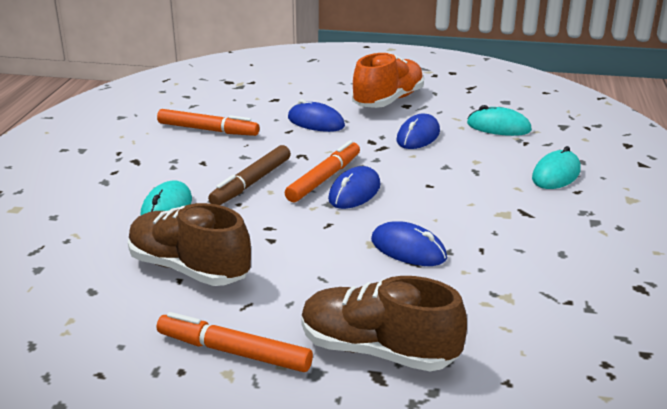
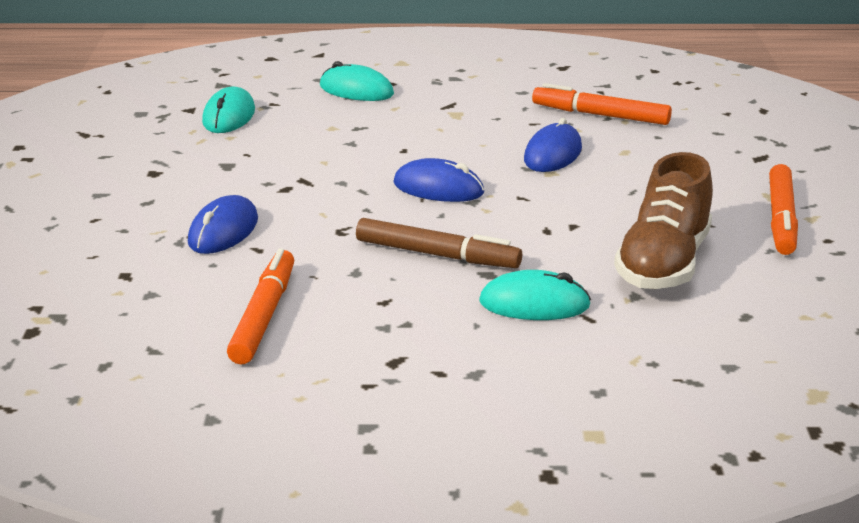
camera: 100 degrees left, 0 degrees up
orange marker [285,140,360,202] -> orange marker moved to [532,83,672,125]
brown shoe [301,276,467,371] -> none
orange shoe [352,53,424,108] -> none
blue mouse [396,113,440,149] -> none

